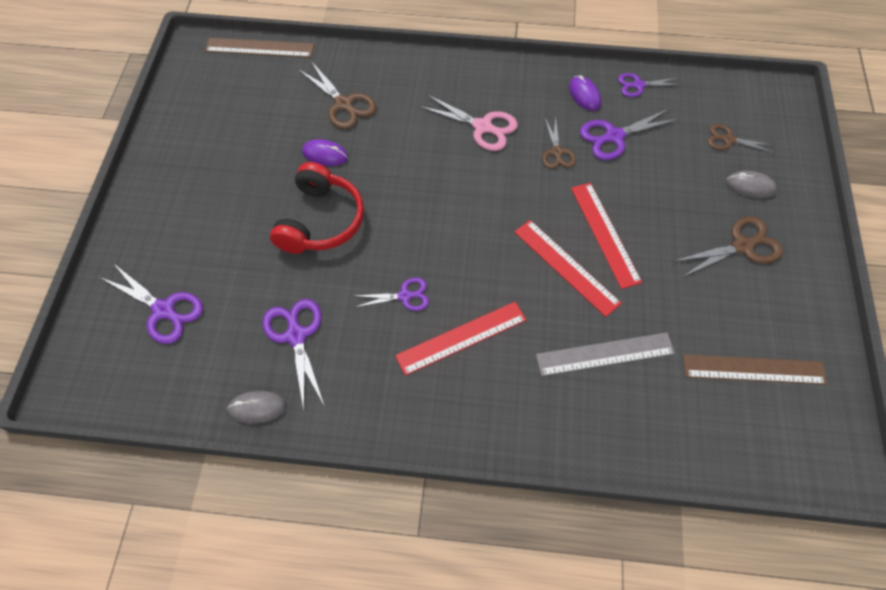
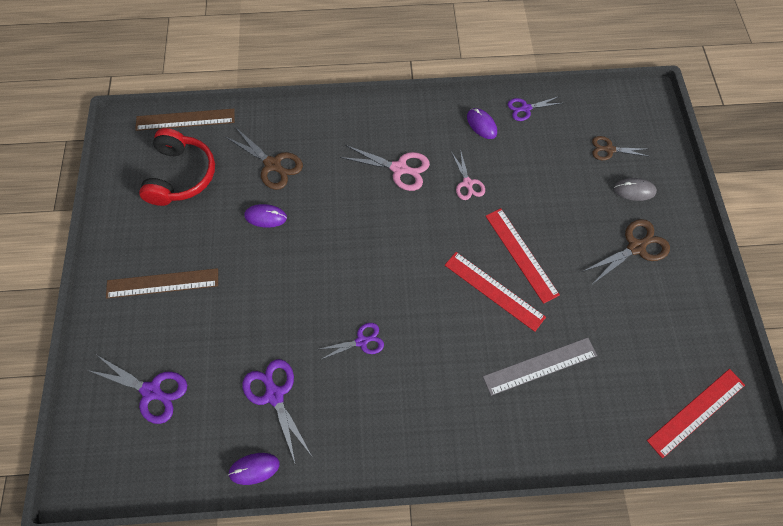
camera: 10 degrees left, 5 degrees up
grey mouse [227,391,287,424] -> purple mouse [228,453,280,485]
red headphones [270,162,364,254] -> red headphones moved to [139,128,215,206]
red ruler [395,302,526,376] -> red ruler moved to [647,369,745,458]
brown scissors [542,116,576,169] -> pink scissors [452,149,485,200]
purple scissors [580,108,679,160] -> none
brown ruler [683,354,827,385] -> brown ruler moved to [106,268,218,298]

